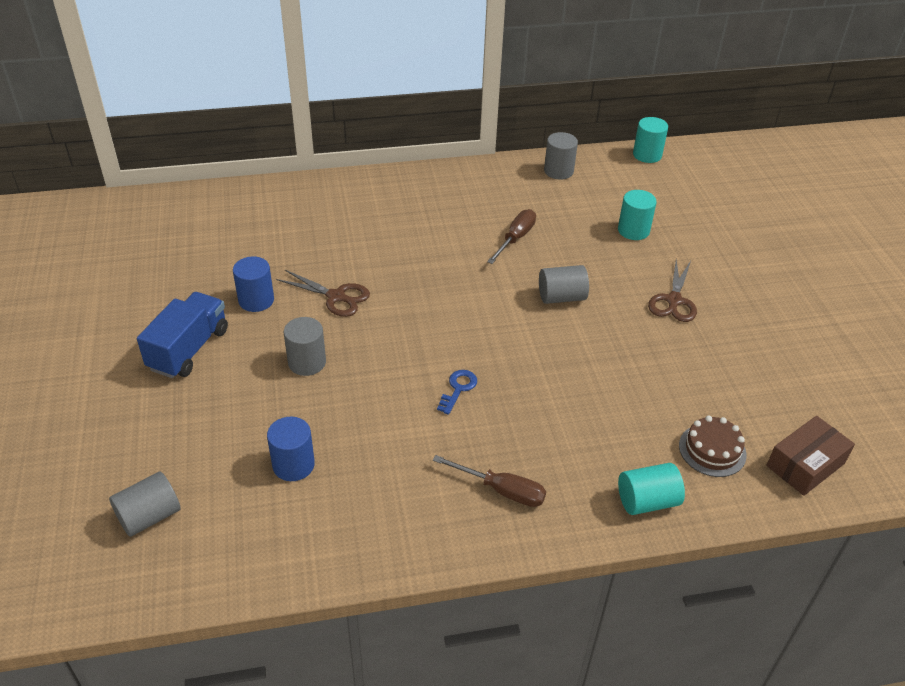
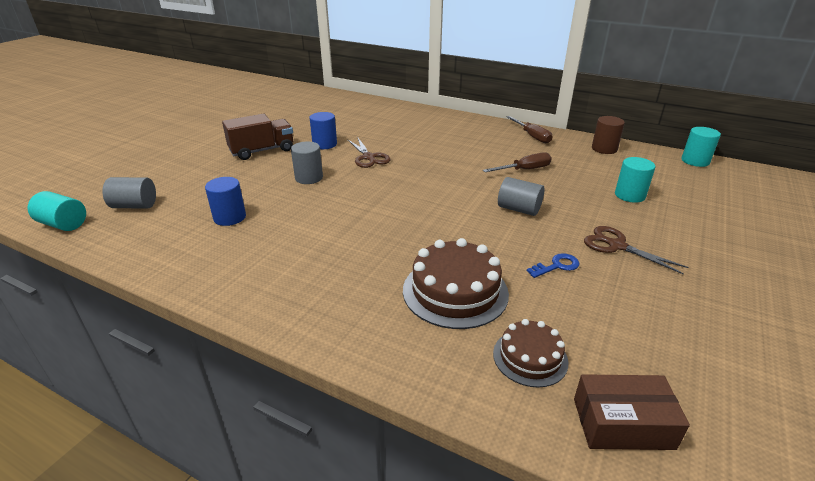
camera: 40 degrees right, 10 degrees down
blue truck [137,292,228,378] -> brown truck [222,114,293,160]
brown screwdriver [433,455,546,507] -> brown screwdriver moved to [506,116,552,143]
blue key [437,370,477,415] -> blue key moved to [527,253,580,278]
grey cylinder [544,132,578,180] -> brown cylinder [592,116,625,154]
turquoise cylinder [618,463,685,515] -> turquoise cylinder moved to [28,191,86,231]
brown scissors [648,259,697,322] -> brown scissors turned 75 degrees clockwise [584,226,689,275]
none -> brown cake [403,238,509,329]

